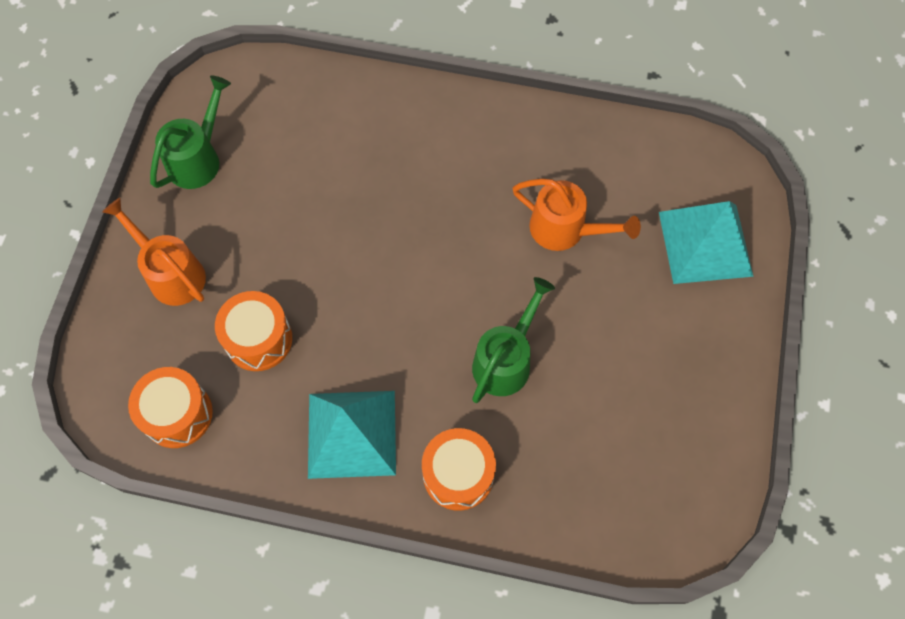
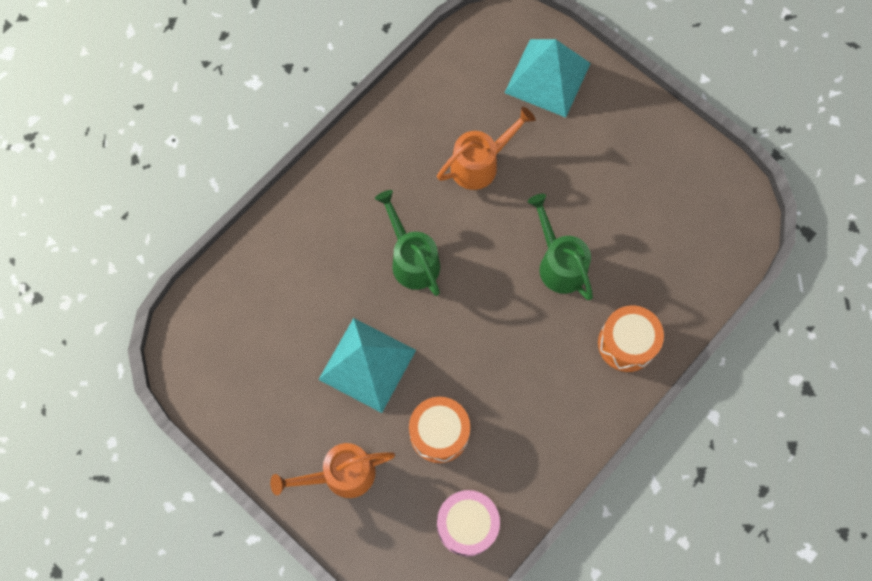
camera: 60 degrees left, 5 degrees up
orange drum [128,367,213,448] -> pink drum [437,490,500,557]
green watering can [150,75,231,189] -> green watering can moved to [375,190,440,296]
turquoise pyramid [308,391,396,479] -> turquoise pyramid moved to [318,318,416,413]

